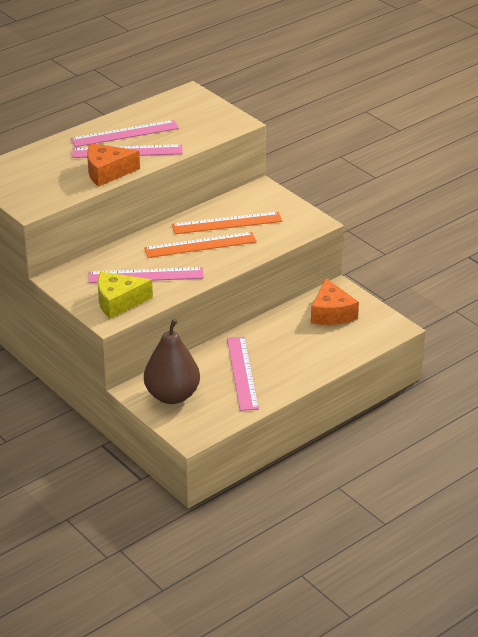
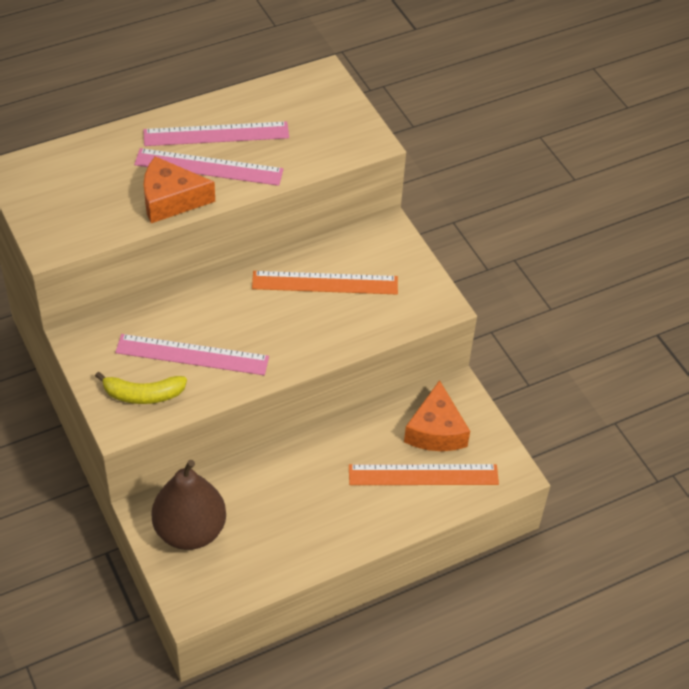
camera: 10 degrees right, 15 degrees up
yellow cheese [98,272,153,319] -> yellow banana [95,372,187,404]
orange ruler [144,232,257,258] -> orange ruler moved to [349,464,499,485]
pink ruler [227,336,259,411] -> none

